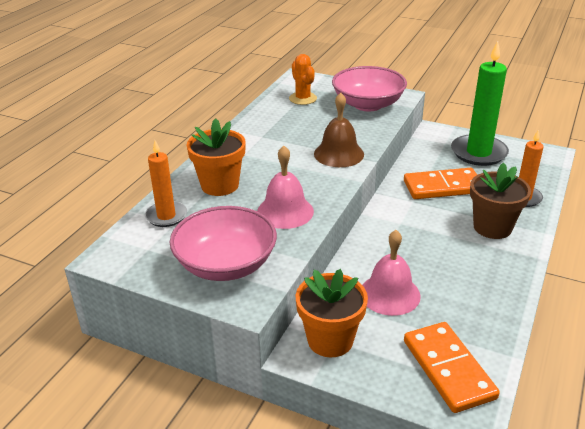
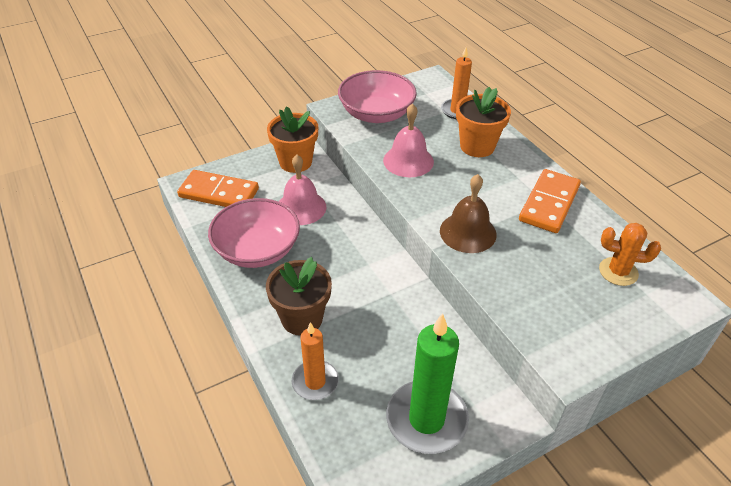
camera: 125 degrees right, 10 degrees up
pink bowl [332,66,407,112] -> pink bowl moved to [208,198,300,268]
orange domino [404,168,477,199] -> orange domino moved to [519,169,581,233]

